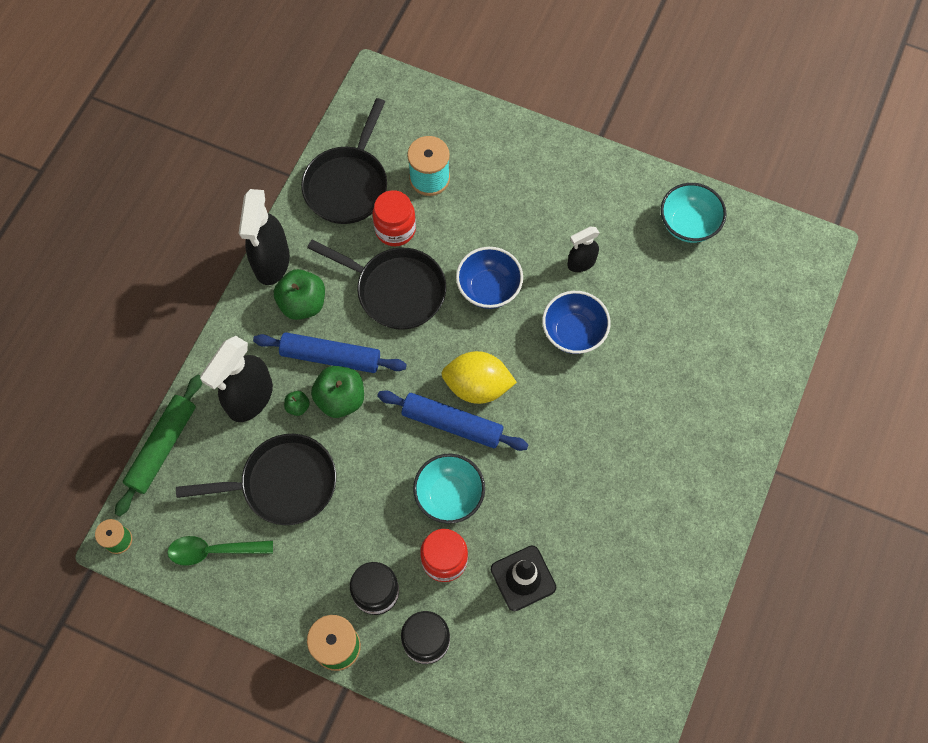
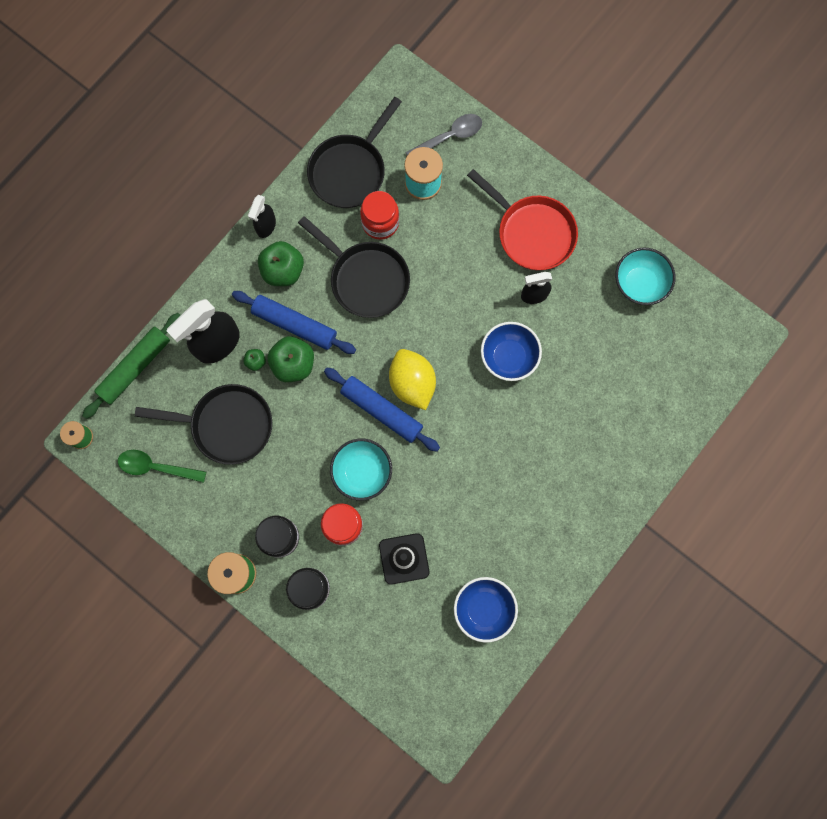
camera: 15 degrees right, 10 degrees up
black spray bottle [239,189,290,285] -> black spray bottle [248,195,276,238], size x0.56
yellow lemon [441,351,517,404] -> yellow lemon turned 45 degrees clockwise [389,349,436,410]
blue bowl [456,247,523,309] -> blue bowl moved to [454,577,518,643]
none -> grey spoon [405,114,482,155]
none -> red pan [467,169,578,270]

